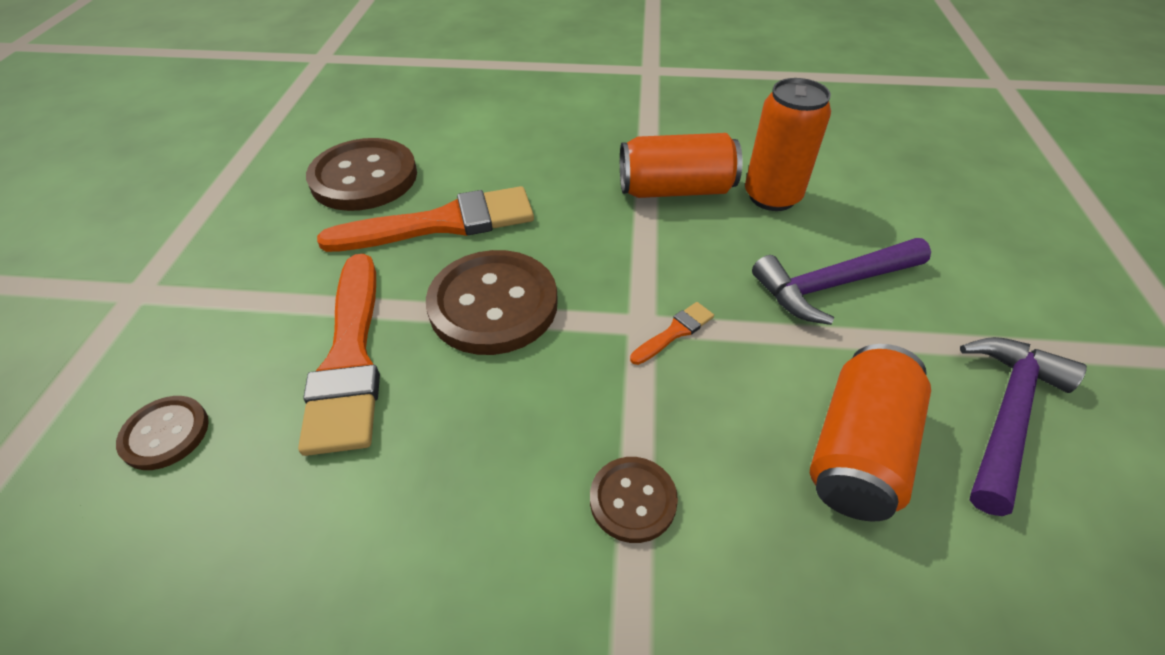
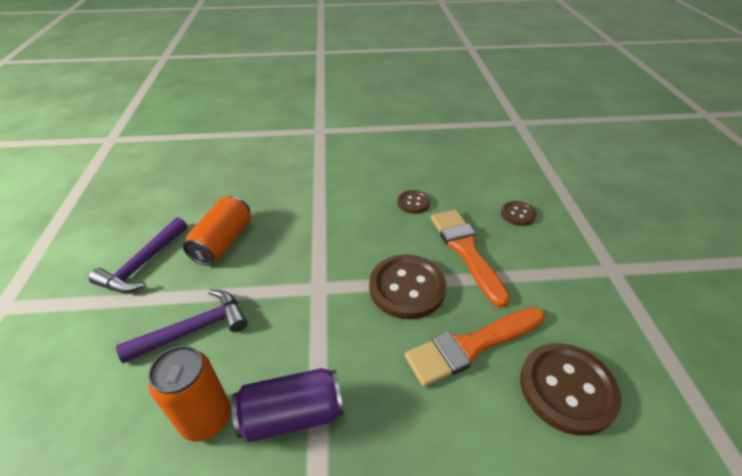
camera: 170 degrees right, 5 degrees down
brown button [590,457,678,543] -> brown button moved to [397,190,430,214]
orange can [620,133,742,198] -> purple can [231,368,344,442]
orange brush [630,302,714,365] -> none

